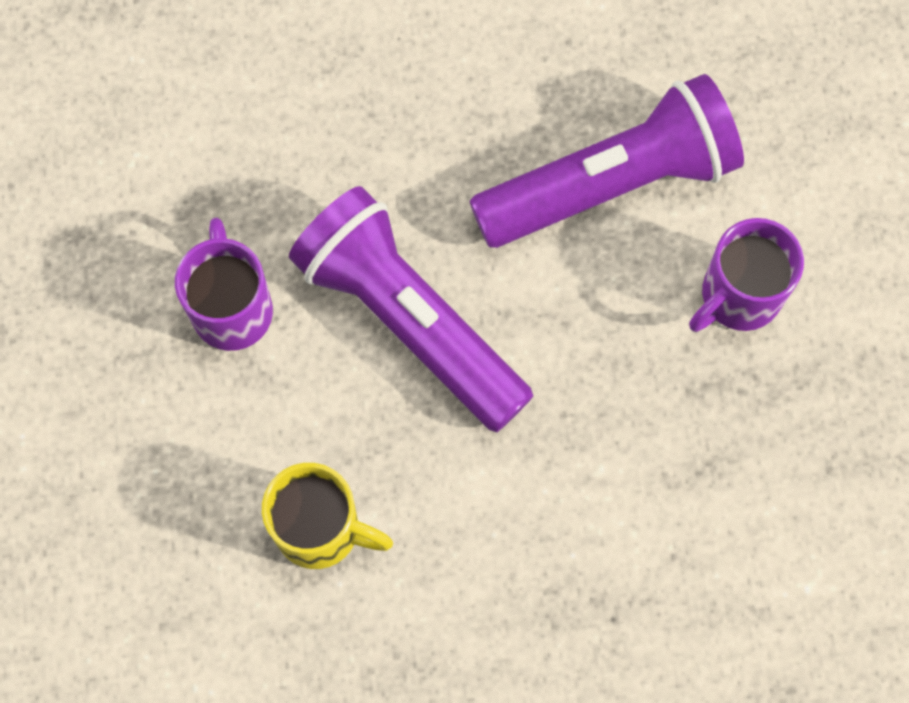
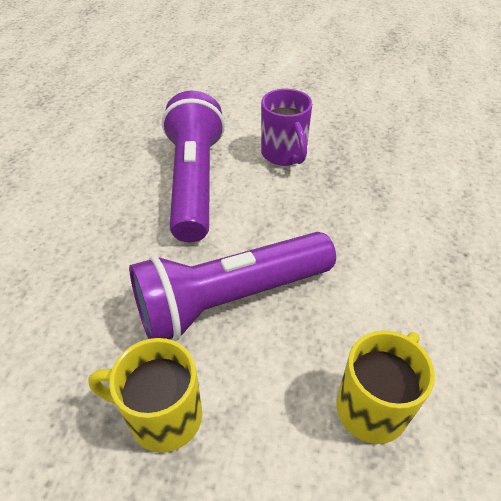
camera: 70 degrees left, 25 degrees down
purple mug [175,218,273,351] -> yellow mug [88,338,202,453]

